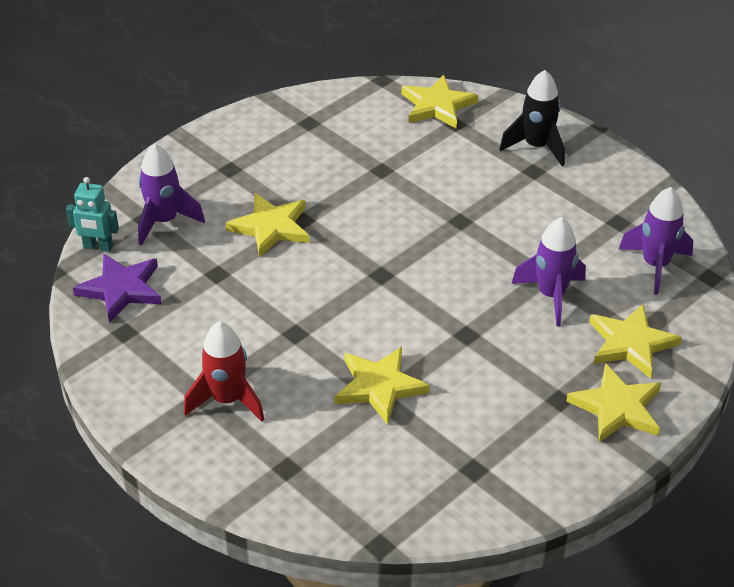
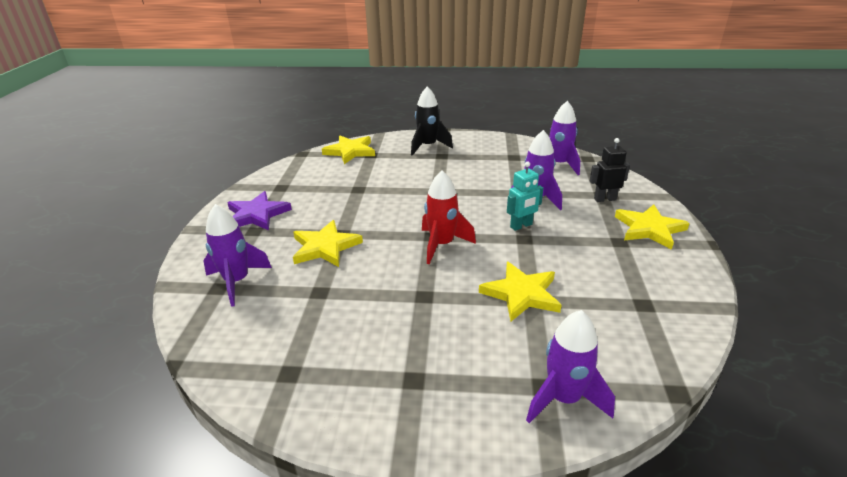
camera: 40 degrees left, 10 degrees down
turquoise robot [66,177,119,252] -> turquoise robot moved to [507,162,543,231]
purple star [73,254,162,323] -> purple star moved to [227,191,292,230]
red rocket [184,321,265,422] -> red rocket moved to [422,170,476,264]
yellow star [589,304,682,378] -> black robot [590,138,630,202]
none -> purple rocket [526,310,615,423]

